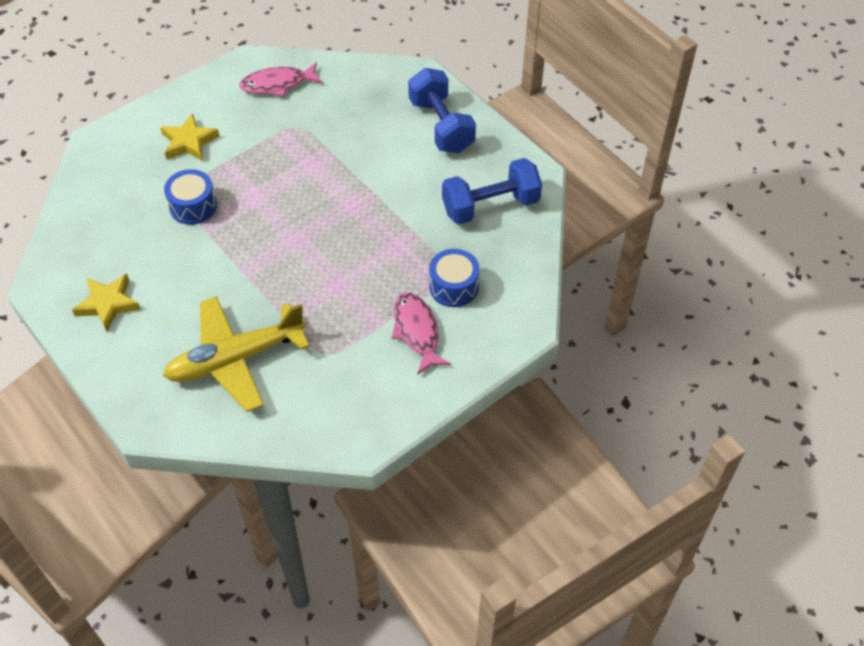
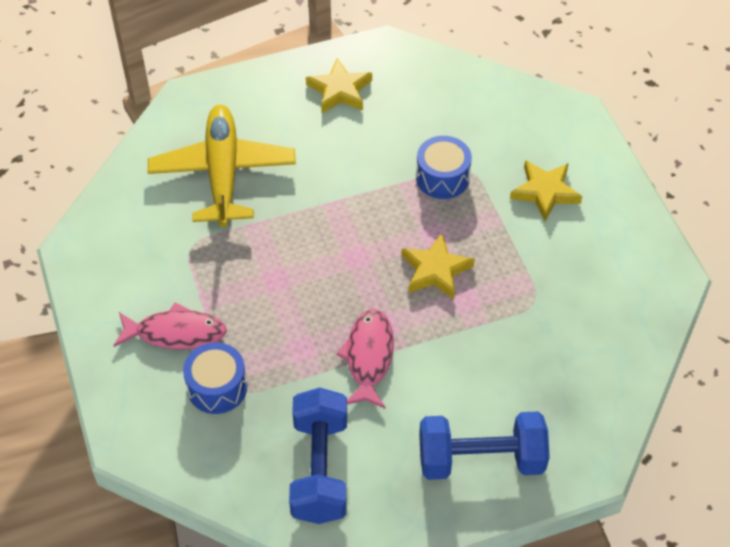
camera: 110 degrees right, 0 degrees up
pink fish [239,62,323,97] -> pink fish moved to [336,309,393,408]
none -> yellow star [401,233,475,299]

